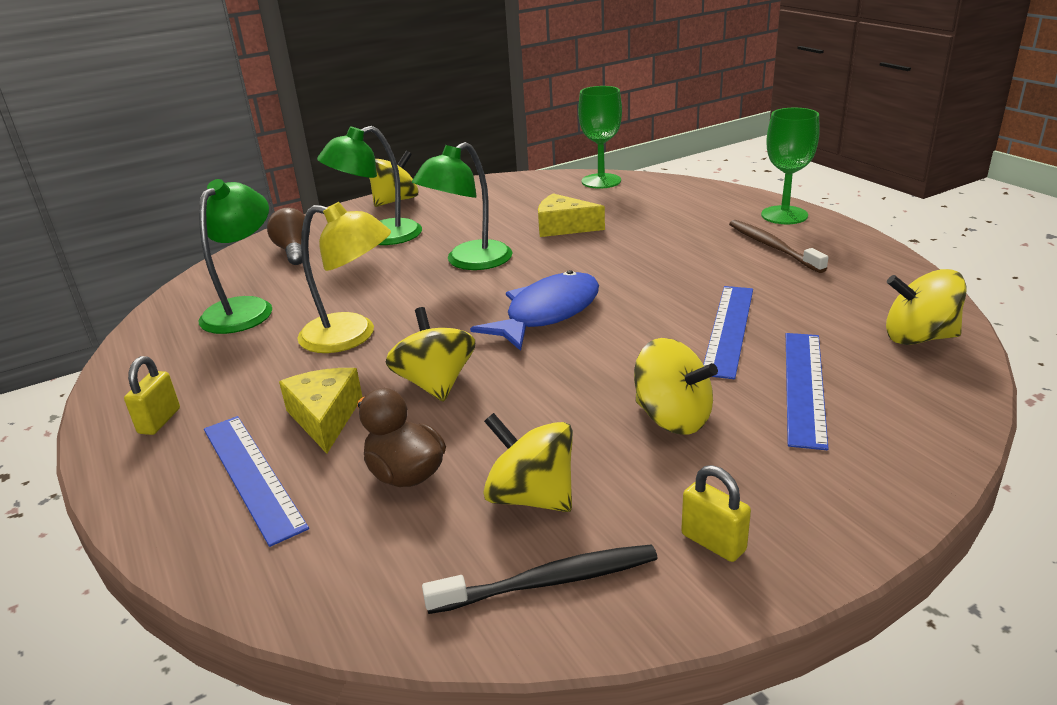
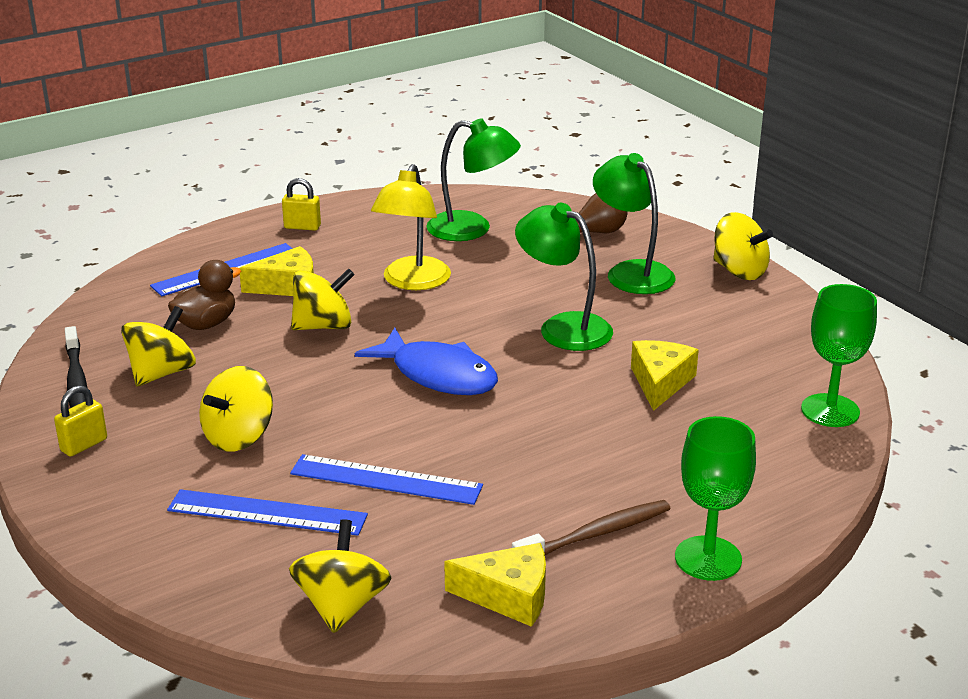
camera: 85 degrees right, 0 degrees up
none -> yellow cheese [444,543,546,627]

